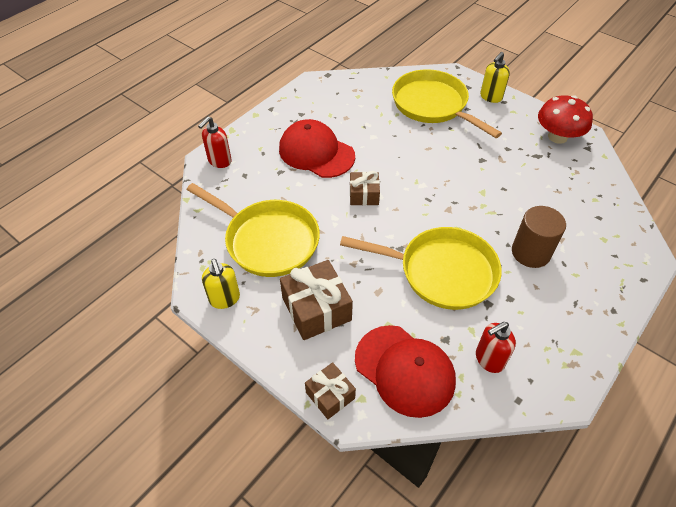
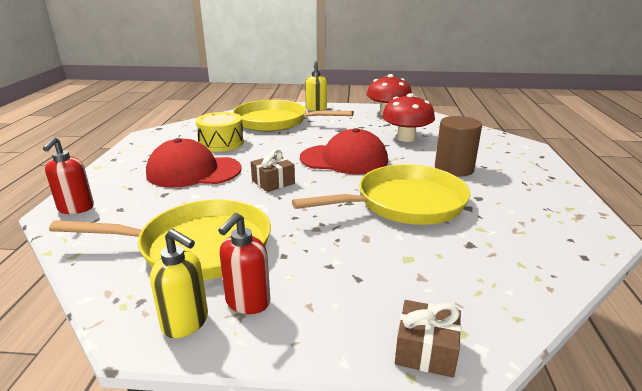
camera: 35 degrees left, 25 degrees down
brown gift [280,260,353,340] -> none
red cap [355,325,456,418] -> red cap moved to [300,128,388,174]
red soap dispenser [476,322,516,373] -> red soap dispenser moved to [218,213,270,314]
none -> yellow drum [195,112,244,152]
none -> red mushroom [382,93,435,142]

